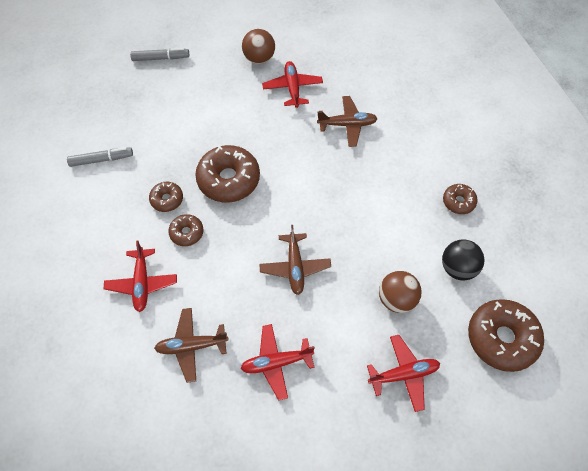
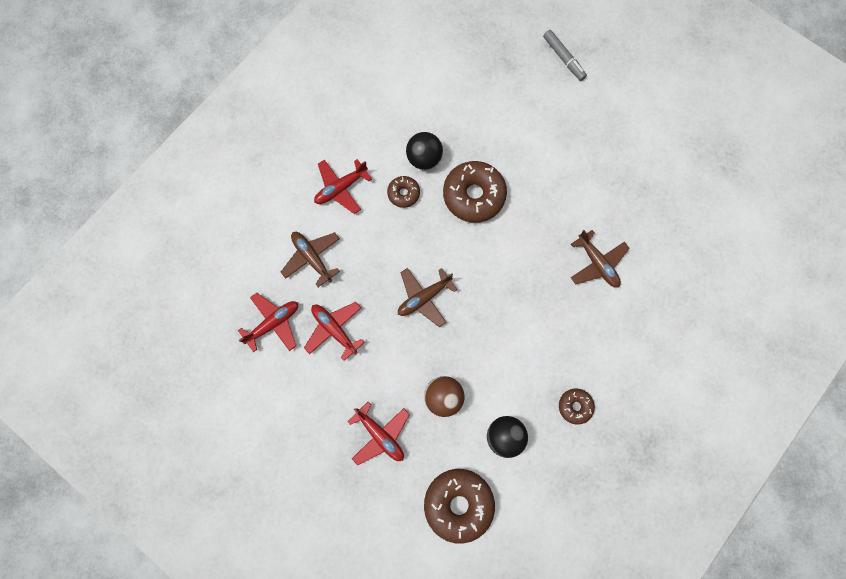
camera: 60 degrees right, 15 degrees up
grey marker [67,147,133,167] -> none
brown donut [149,182,183,212] -> black ball [406,132,443,170]
brown ball [242,29,275,64] -> none
red plane [262,61,323,108] -> red plane moved to [238,293,298,352]

